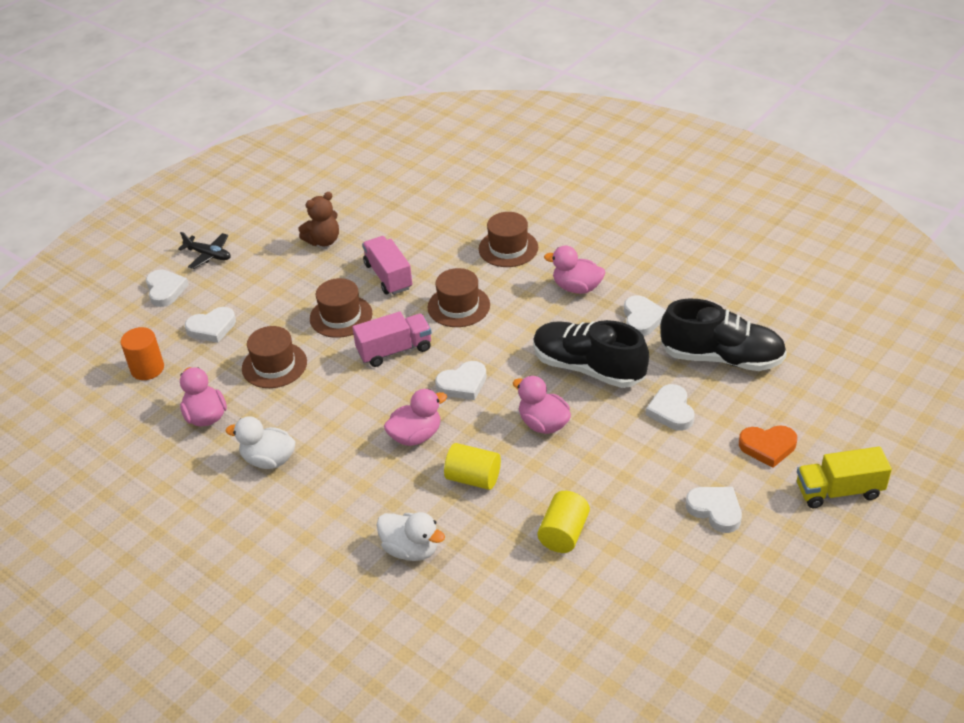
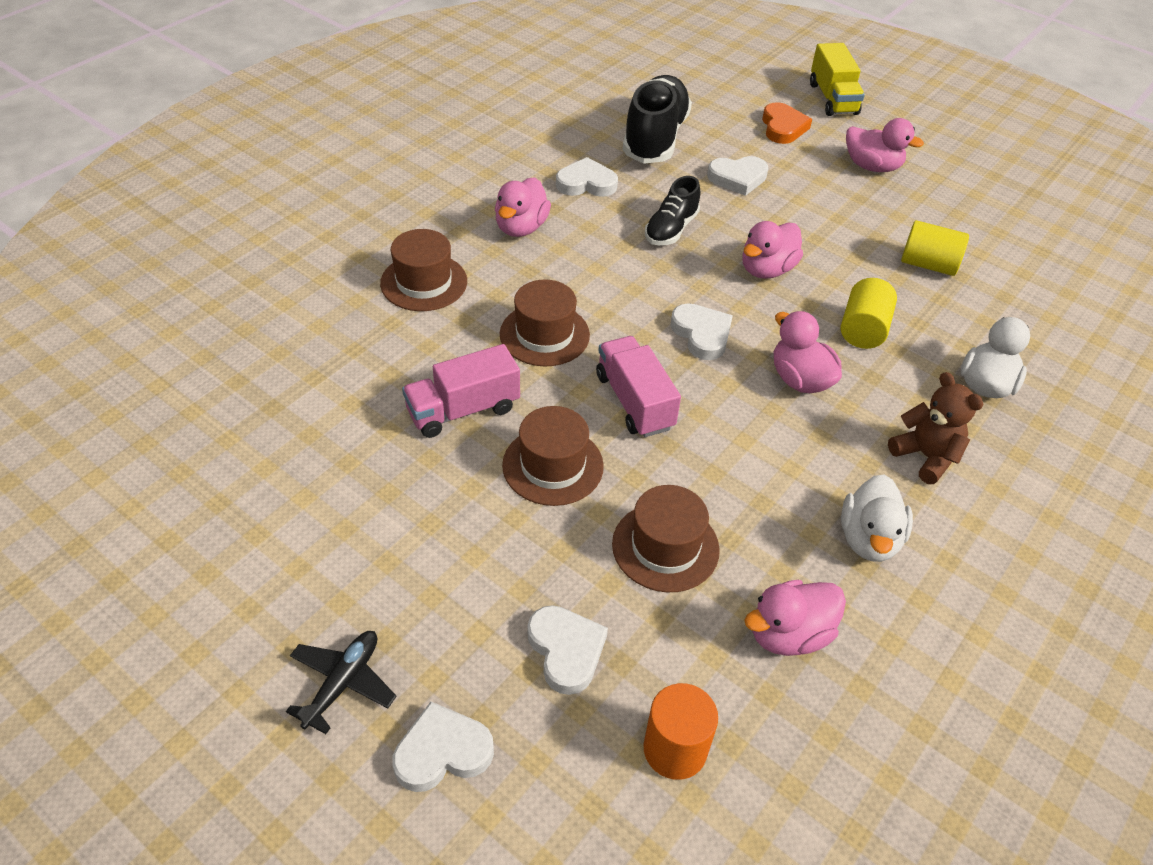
camera: 95 degrees left, 5 degrees up
brown teddy bear [298,192,339,246] -> brown teddy bear moved to [888,372,984,484]
black shoe [533,320,649,388] -> black shoe [645,176,700,245], size x0.57
white heart [686,487,742,533] -> pink duck [846,118,924,172]

